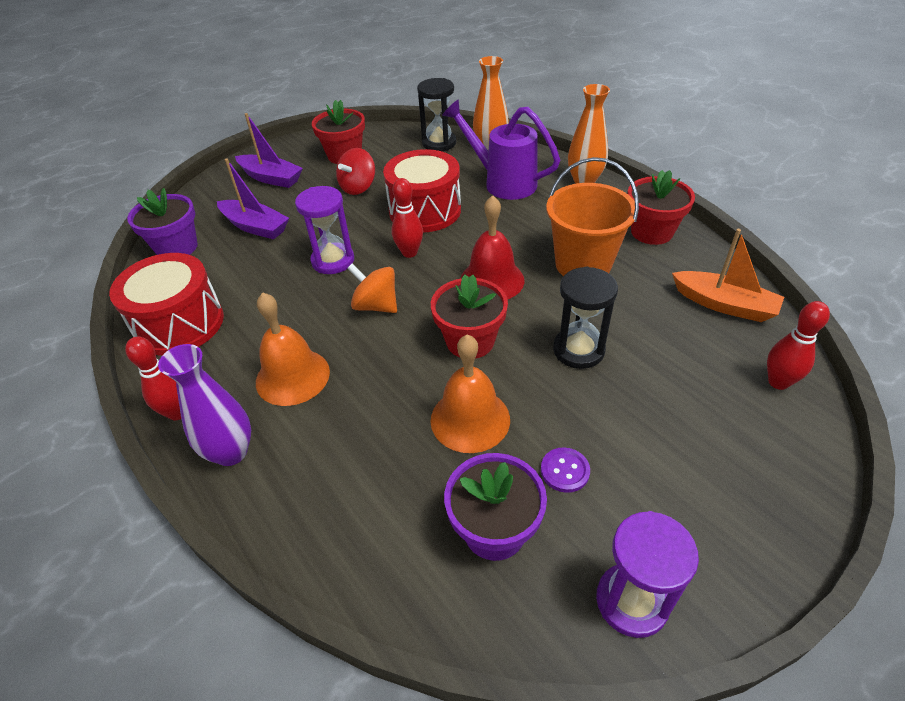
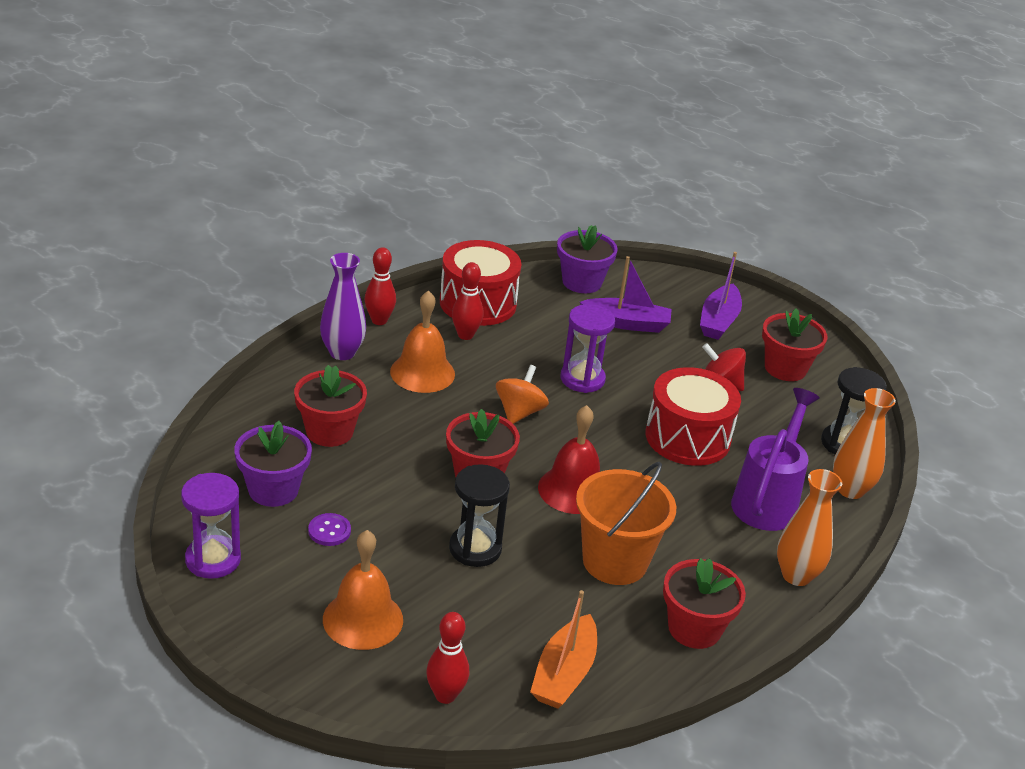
camera: 75 degrees right, 10 degrees down
purple boat [217,158,289,239] -> purple boat turned 105 degrees counterclockwise [580,256,672,333]
red bowling pin [391,178,423,258] -> red bowling pin moved to [452,262,484,340]
orange bell [431,335,510,453] -> orange bell moved to [323,530,403,650]
none -> red flower pot [294,365,367,447]

